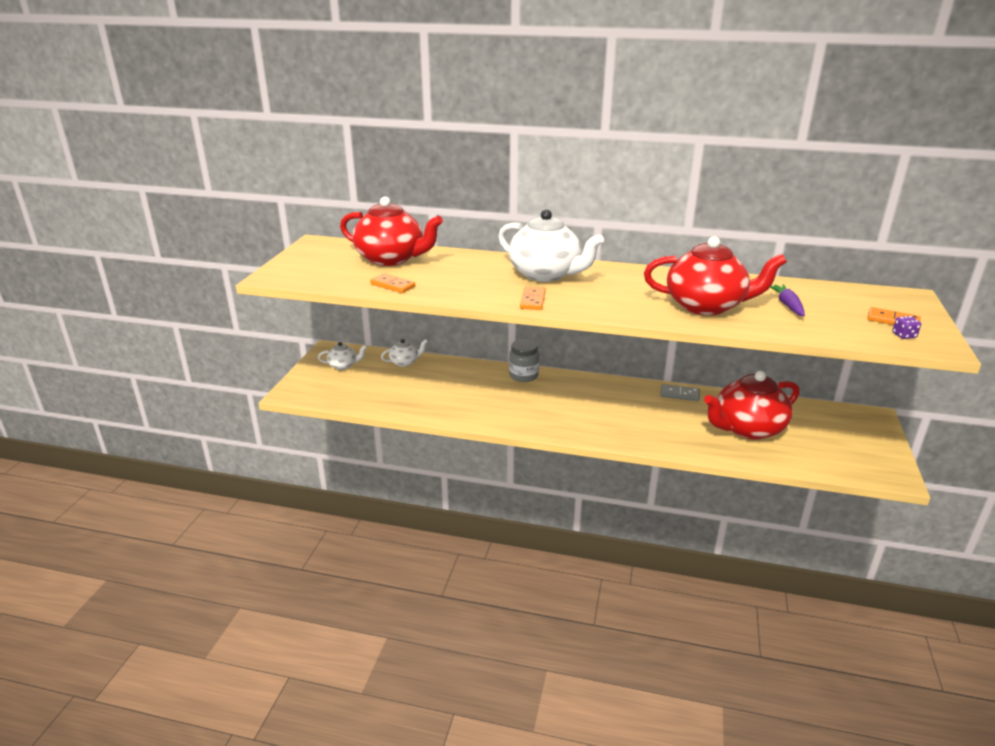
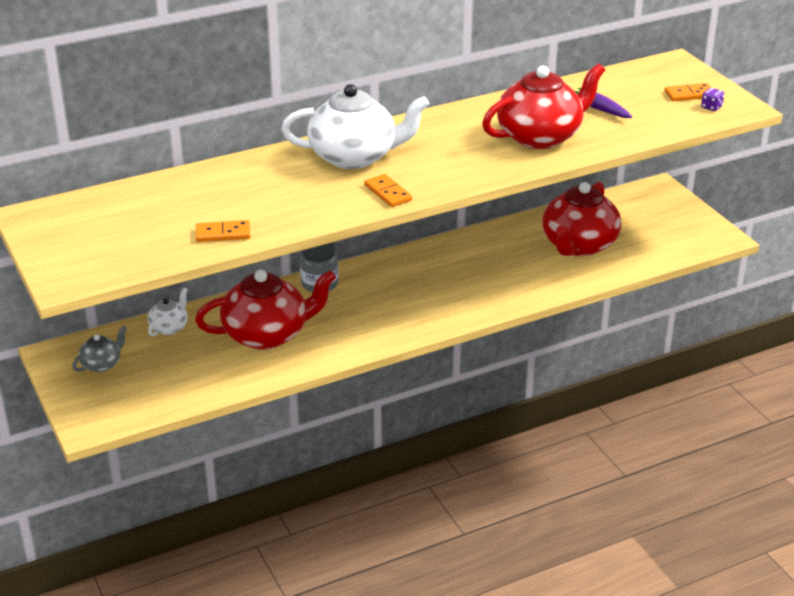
camera: 40 degrees left, 5 degrees up
white teapot [318,342,367,370] -> grey teapot [72,325,127,372]
red teapot [340,196,443,266] -> red teapot moved to [195,270,336,350]
grey domino [660,384,700,401] -> none

